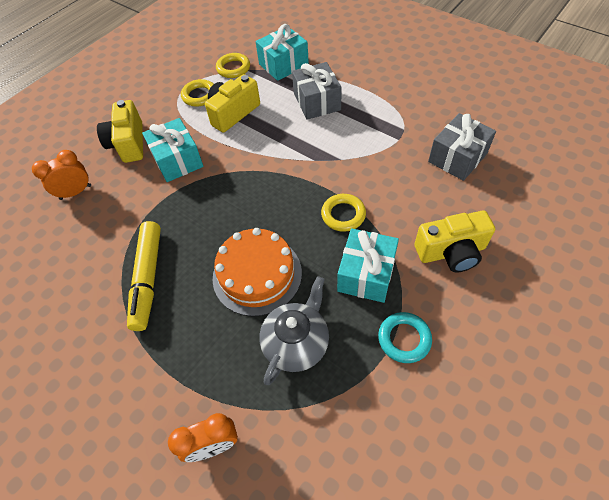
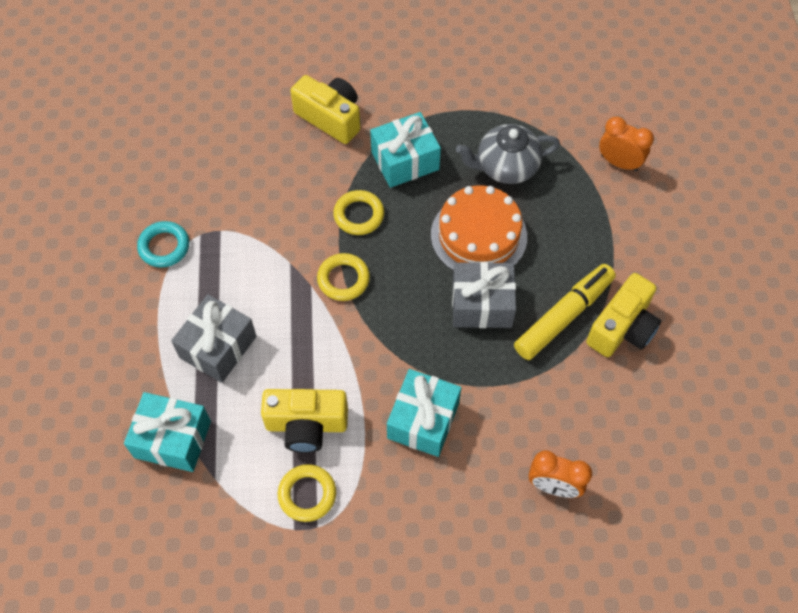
camera: 135 degrees left, 5 degrees up
yellow camera [97,100,143,163] -> yellow camera moved to [586,273,661,357]
yellow ring [216,53,250,78] -> yellow ring moved to [317,253,370,301]
turquoise ring [378,312,432,363] -> turquoise ring moved to [137,221,189,268]
grey gift [428,113,496,181] -> grey gift moved to [452,262,516,328]

